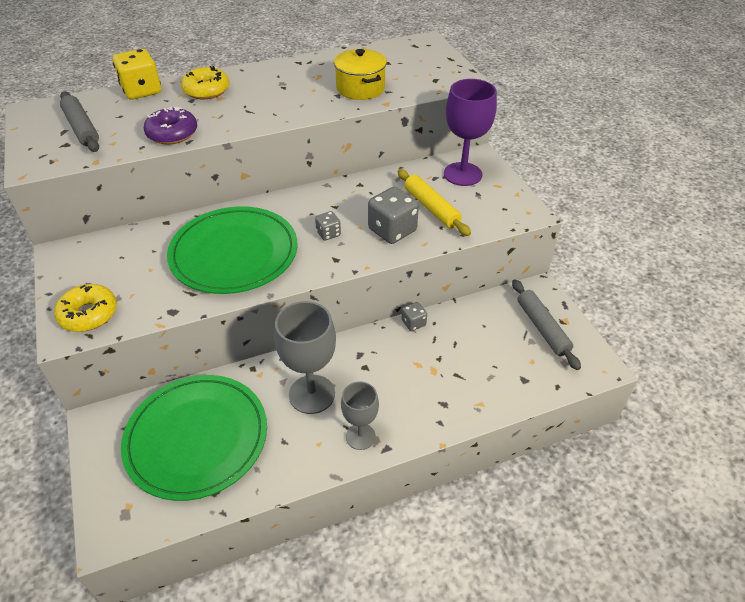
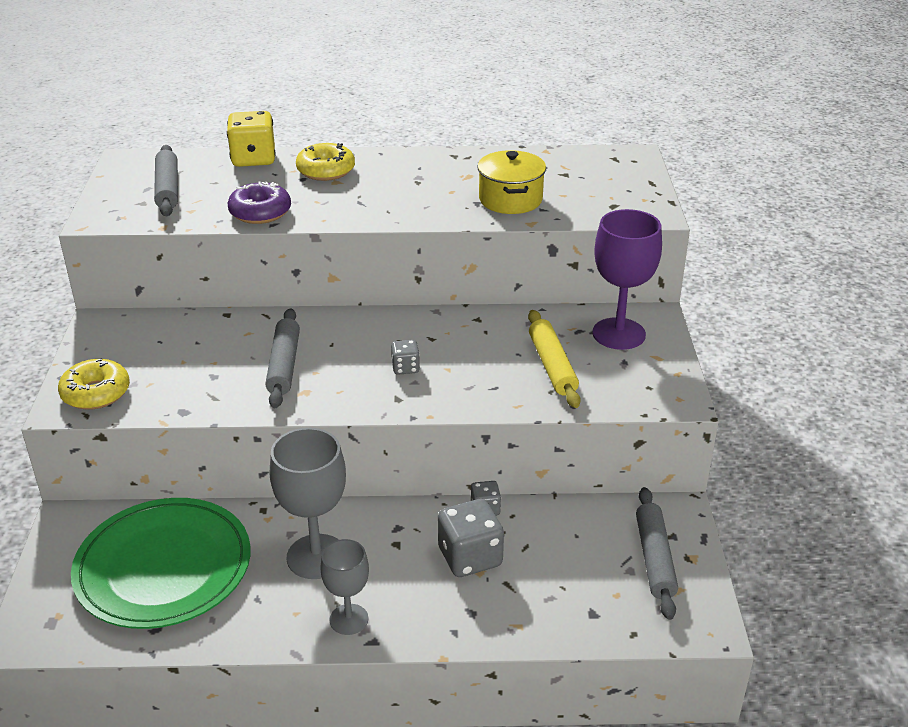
camera: 20 degrees right, 10 degrees down
green plate [167,206,298,294] -> grey rolling pin [265,308,300,408]
grey dice [368,187,419,244] -> grey dice moved to [438,499,504,577]

